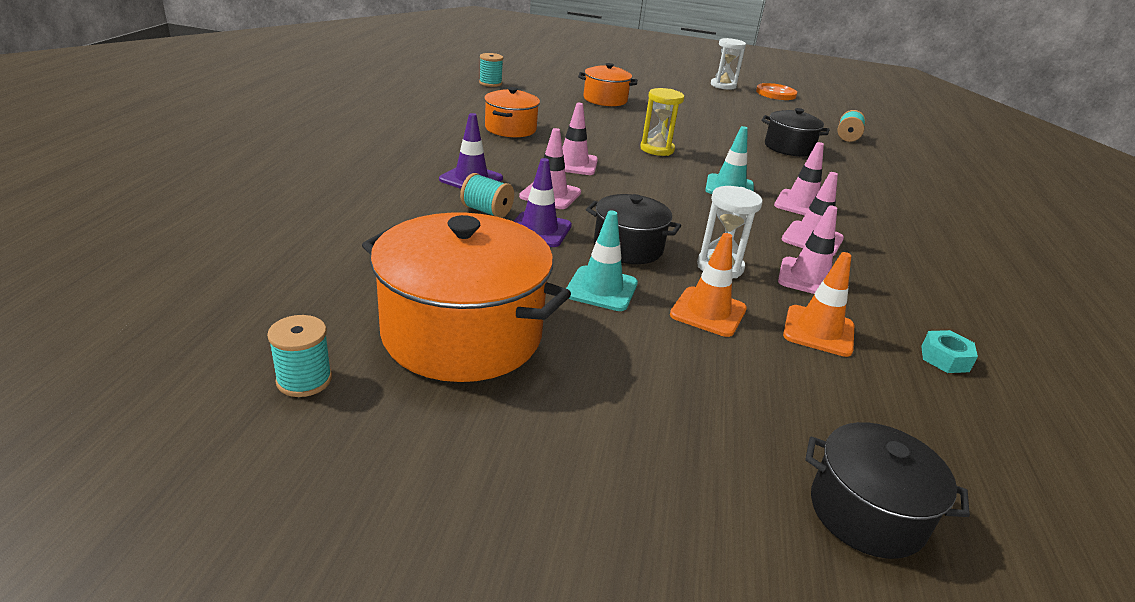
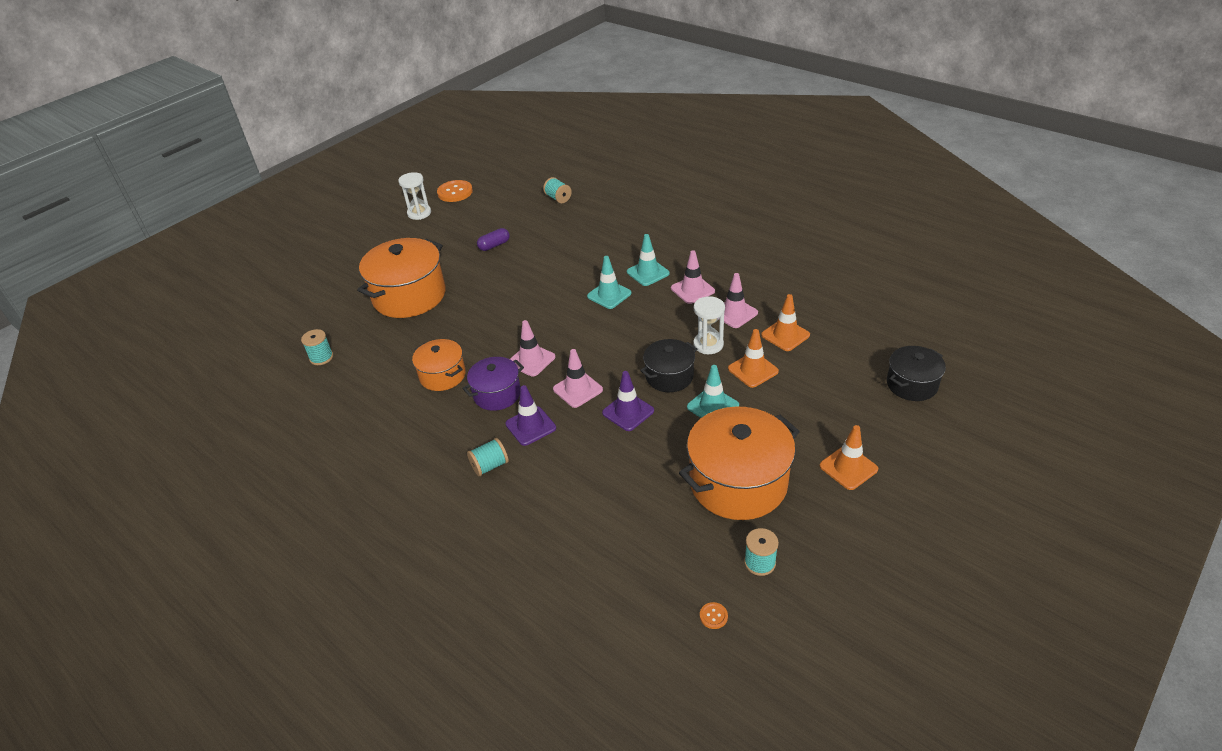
camera: 55 degrees left, 10 degrees up
turquoise spool [460,173,514,218] -> turquoise spool moved to [467,438,509,476]
orange pot [578,63,637,106] -> orange pot [357,238,446,318], size x1.78
yellow hourglass [641,88,684,156] -> none
black pot [762,108,830,156] -> none
pink traffic cone [774,142,824,215] -> turquoise traffic cone [627,234,670,286]
turquoise nut [921,330,978,373] -> none
none -> purple pot [462,357,524,411]
none -> purple capsule [477,228,510,251]
none -> orange button [700,602,728,629]
none -> orange traffic cone [820,425,878,490]

